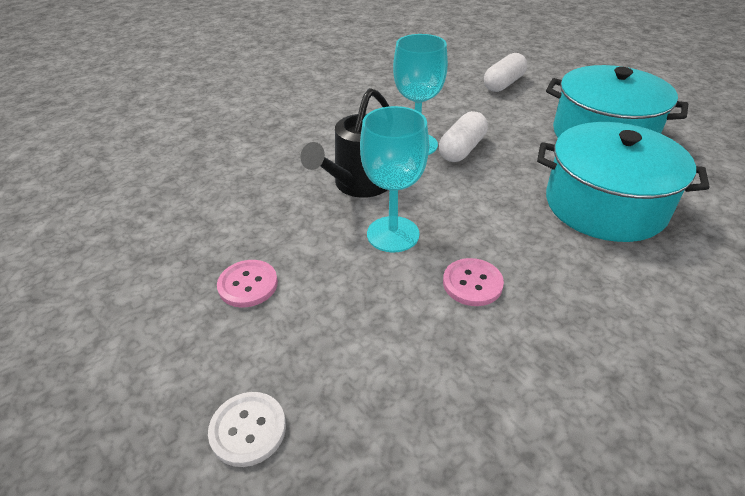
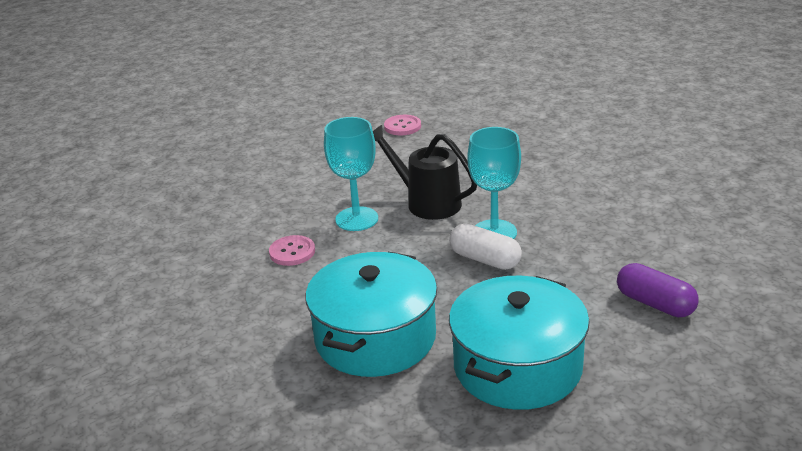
camera: 95 degrees right, 10 degrees down
white button [208,392,286,467] -> none
pink button [217,260,278,308] -> pink button moved to [384,115,421,135]
white capsule [484,53,527,92] -> purple capsule [617,263,699,317]

